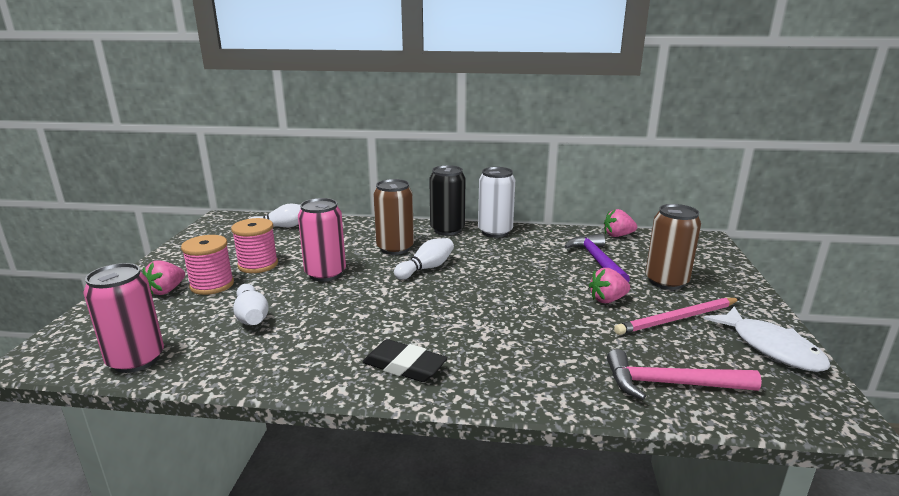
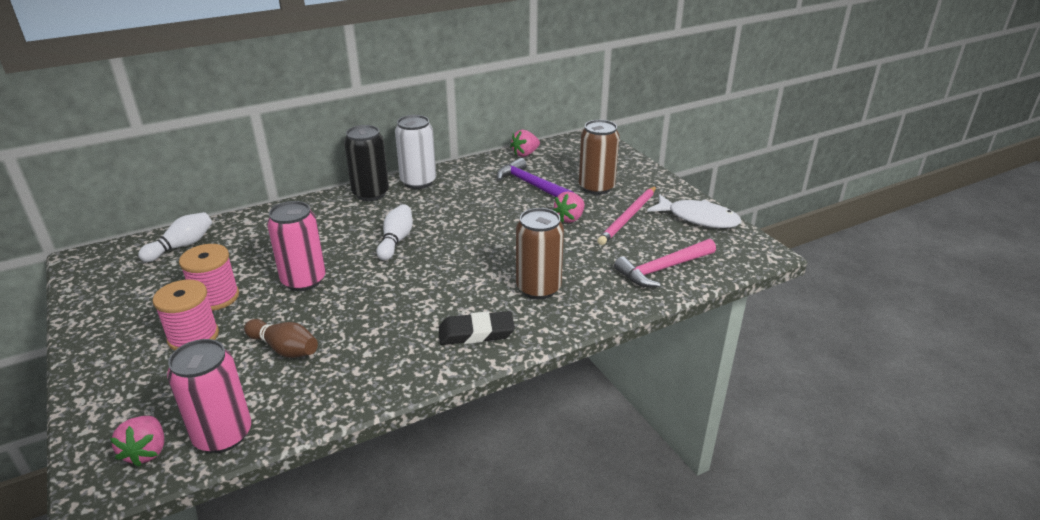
camera: 35 degrees left, 10 degrees up
pink strawberry [143,260,185,295] -> pink strawberry moved to [110,416,164,467]
white bowling pin [233,284,269,325] -> brown bowling pin [244,319,318,358]
brown can [373,179,414,255] -> brown can moved to [516,208,564,299]

